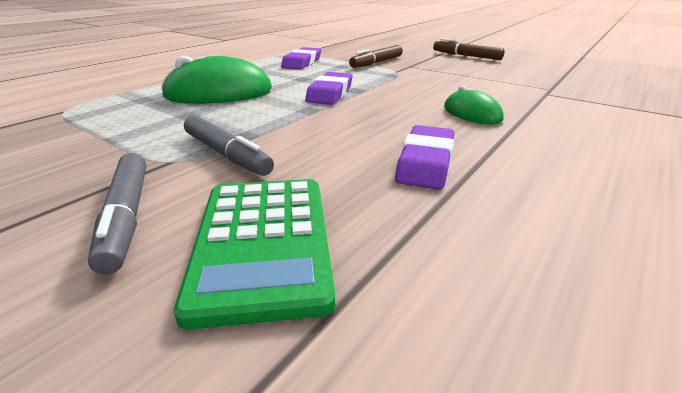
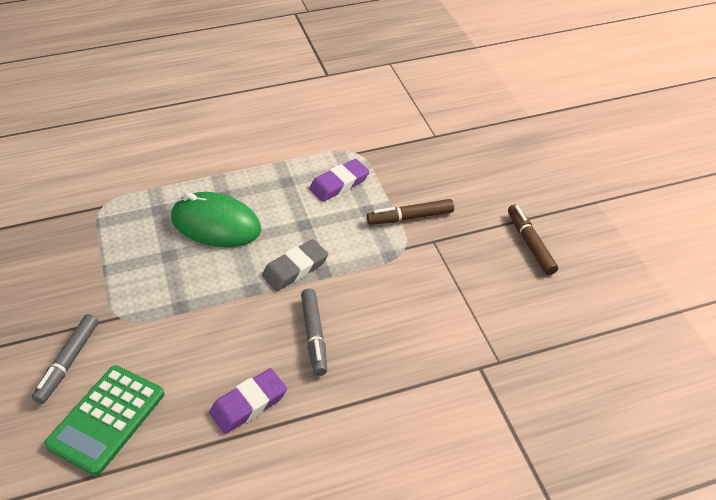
camera: 35 degrees right, 15 degrees up
grey marker [184,115,274,176] -> grey marker moved to [301,289,327,376]
purple eraser [305,72,352,105] -> grey eraser [262,239,328,291]
green mouse [444,86,504,124] -> none

